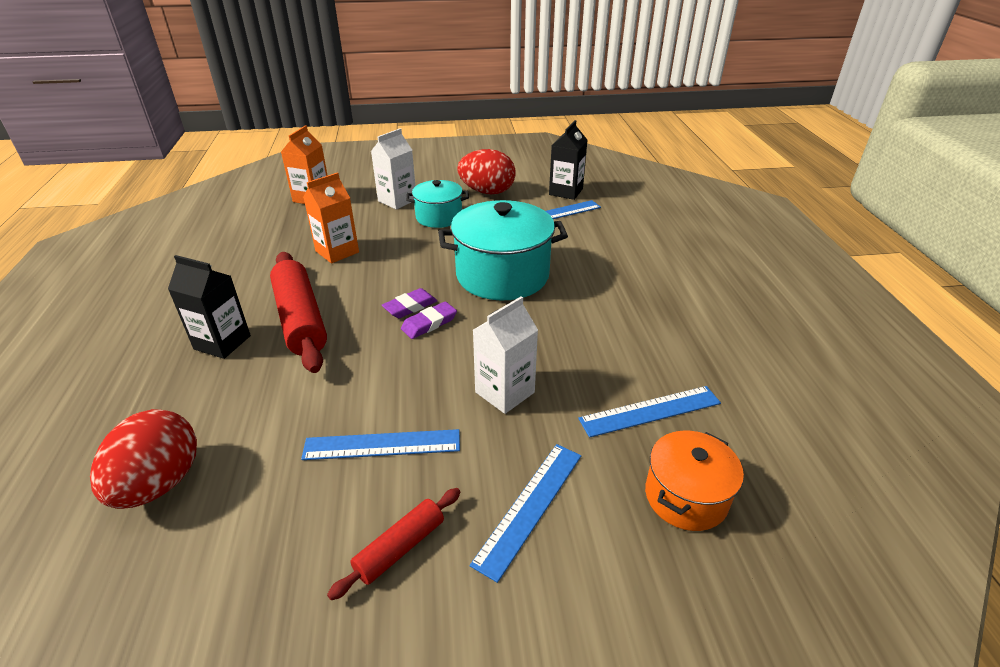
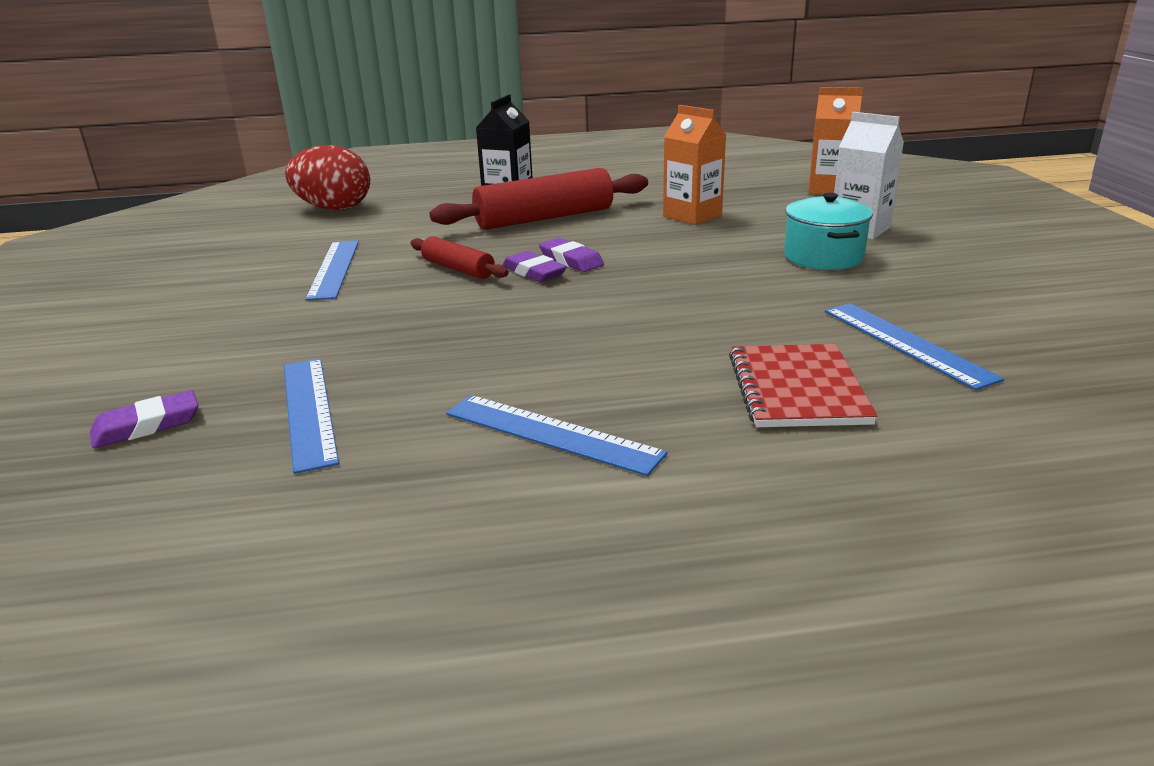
camera: 90 degrees right, 10 degrees down
red rolling pin [327,488,461,600] -> red rolling pin moved to [411,236,509,279]
turquoise pot [438,200,568,300] -> none
red egg [457,149,515,195] -> none
blue ruler [470,444,581,583] -> blue ruler moved to [446,395,668,476]
white carton [473,296,538,414] -> none
black carton [549,120,587,200] -> none
orange pot [645,431,744,531] -> purple eraser [90,390,198,448]
none -> red notebook [729,344,878,427]

